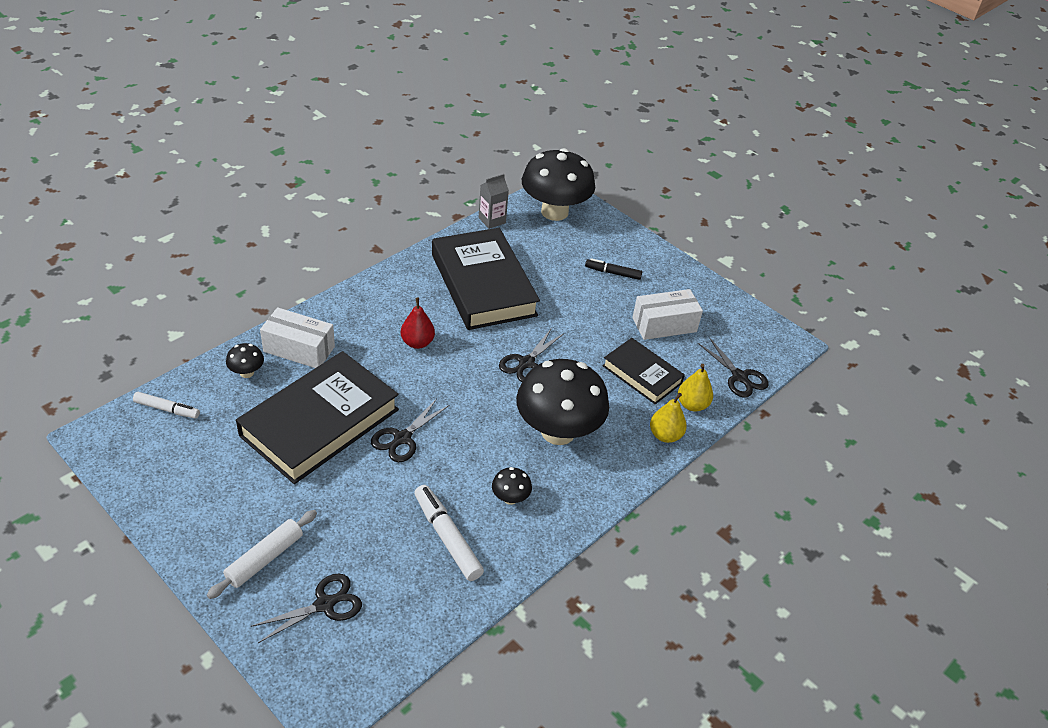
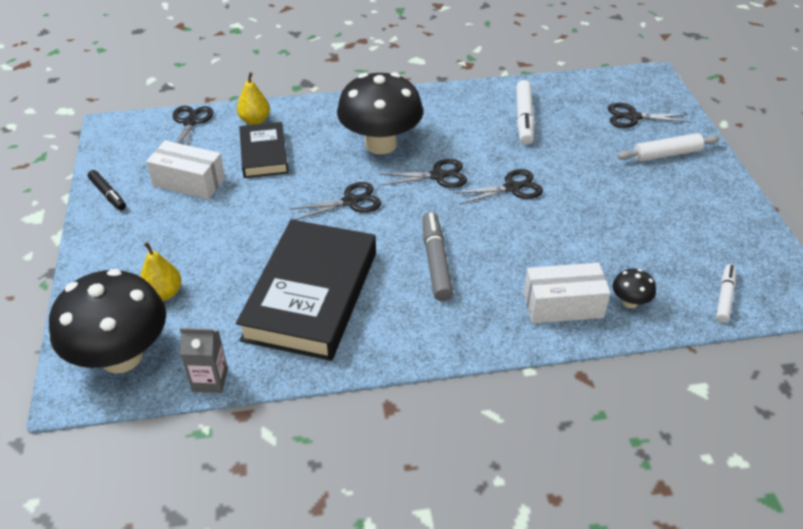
camera: 140 degrees left, 0 degrees up
white marker [133,392,200,419] -> white marker turned 60 degrees clockwise [716,264,736,323]
black book [236,351,399,484] -> none
white box [260,307,335,368] -> white box turned 60 degrees counterclockwise [523,263,611,323]
red pear [401,298,435,349] -> grey marker [422,212,453,301]
black mushroom [492,467,532,505] -> none
black marker [585,258,642,280] -> black marker moved to [88,170,126,210]
yellow pear [650,393,687,443] -> yellow pear moved to [140,242,182,301]
none -> black scissors [379,159,467,188]

